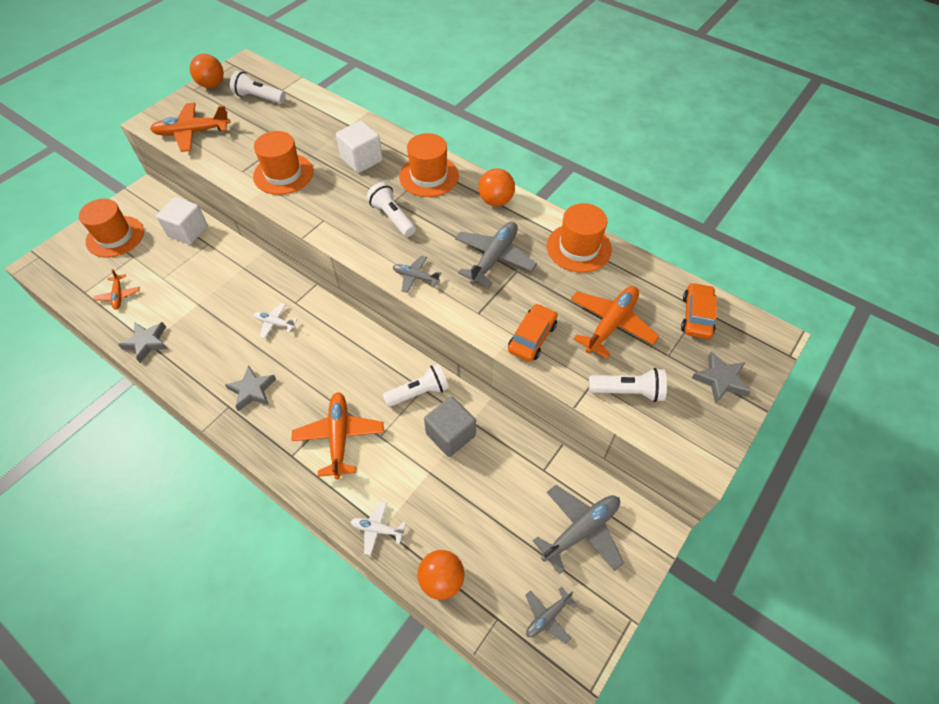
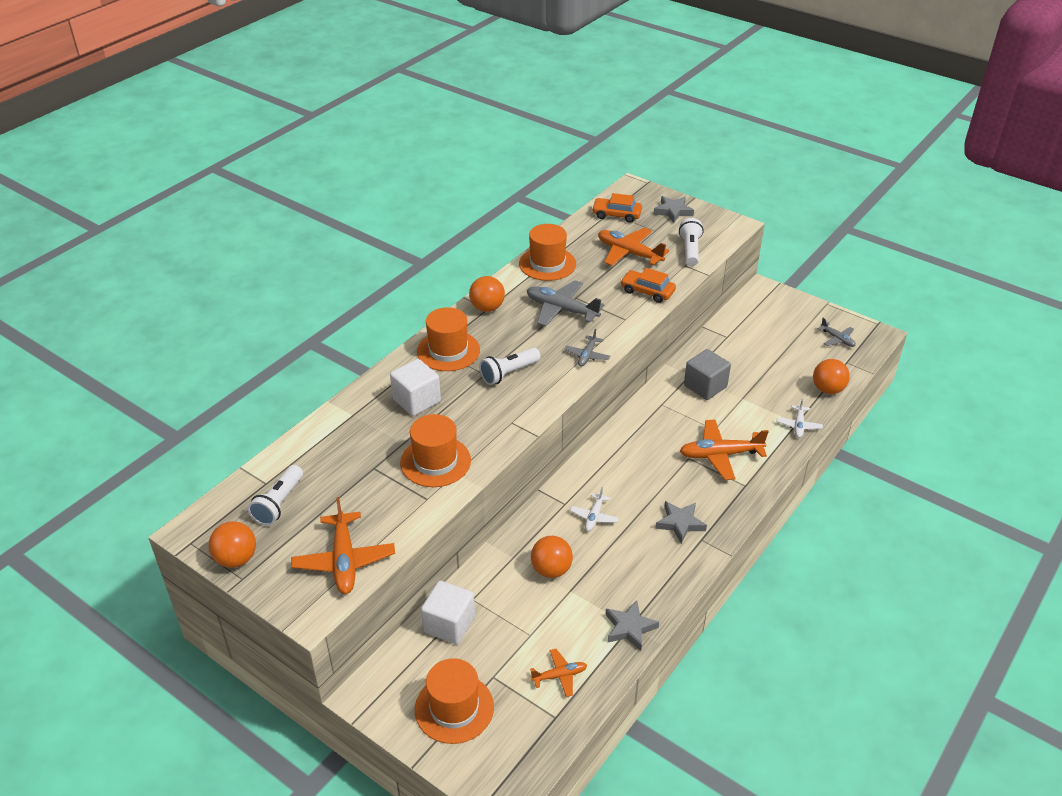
camera: 90 degrees left, 15 degrees down
white flashlight [383,364,449,407] -> none
grey plane [533,485,624,574] -> none
none -> orange ball [531,536,573,578]

